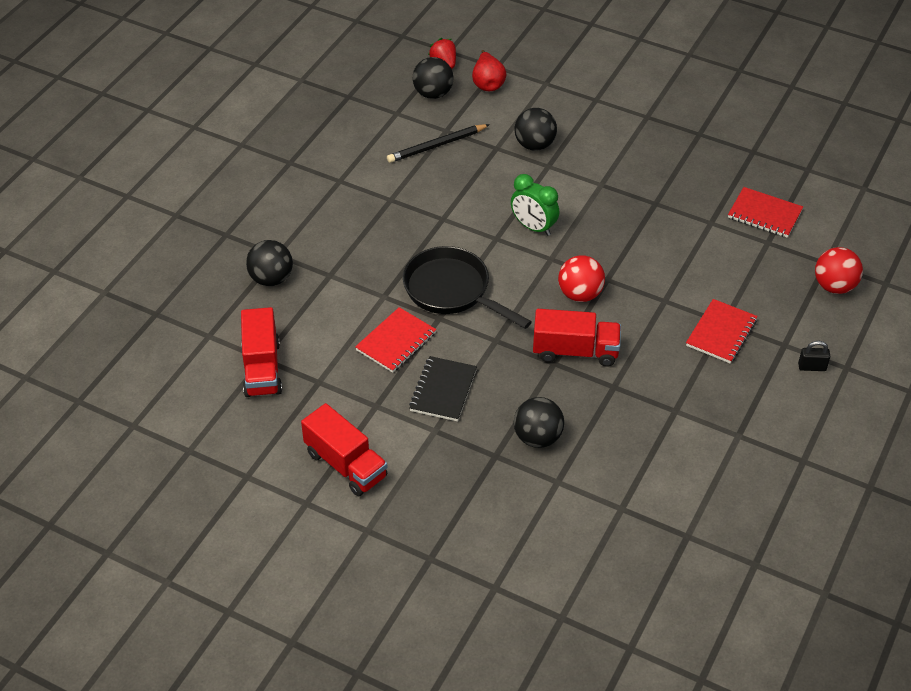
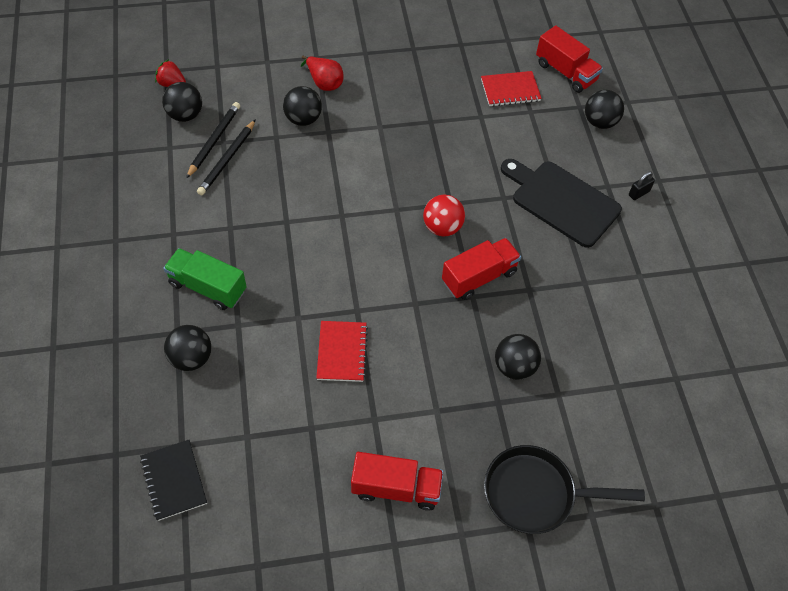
camera: 40 degrees left, 10 degrees up
red truck [241,307,282,397] -> red truck moved to [536,25,603,93]
black pan [403,246,532,329] -> black pan moved to [484,445,645,534]
black notebook [409,356,477,421] -> black notebook moved to [140,440,207,521]
red pear [472,50,506,91] -> red pear moved to [301,56,344,91]
green clock [511,174,559,236] -> none
red notebook [686,299,758,364] -> black cutting board [501,159,622,248]
red ball [815,247,863,294] -> black ball [585,90,624,129]
none -> green truck [163,248,247,310]
none -> black pencil [186,102,240,179]

